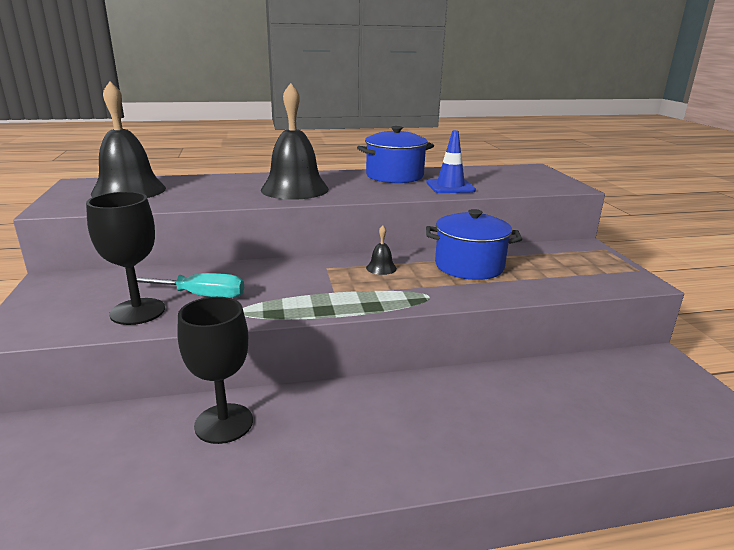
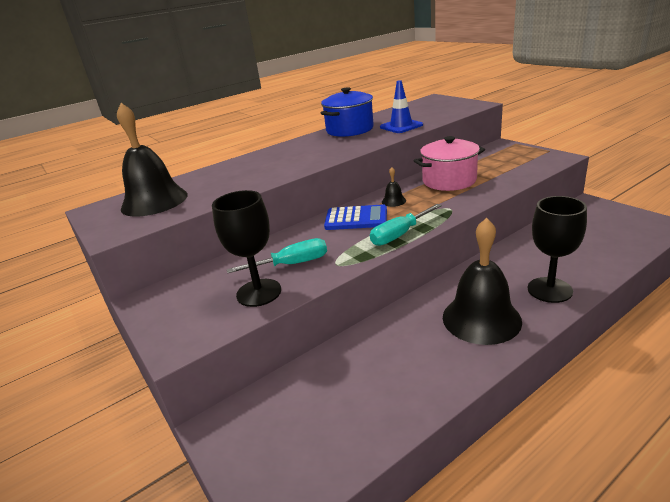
camera: 20 degrees left, 5 degrees up
black goblet [177,297,253,444] -> black goblet moved to [528,196,587,303]
black bell [261,83,329,200] -> black bell moved to [443,218,522,345]
blue pot [426,209,522,280] -> pink pot [414,136,485,191]
none -> blue calculator [324,204,387,230]
none -> turquoise screwdriver [370,204,442,246]

